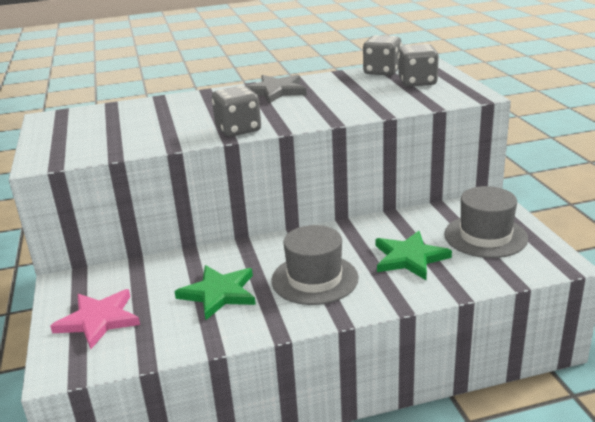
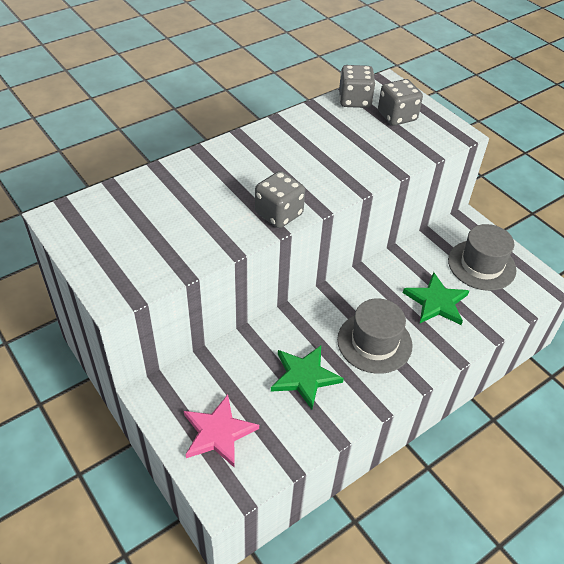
camera: 25 degrees left, 20 degrees up
grey star [245,75,307,103] -> none

